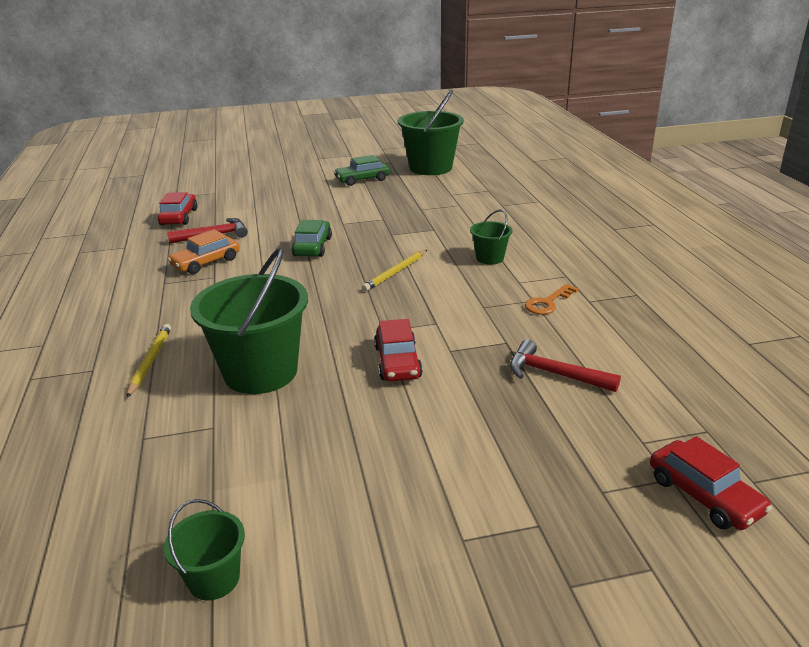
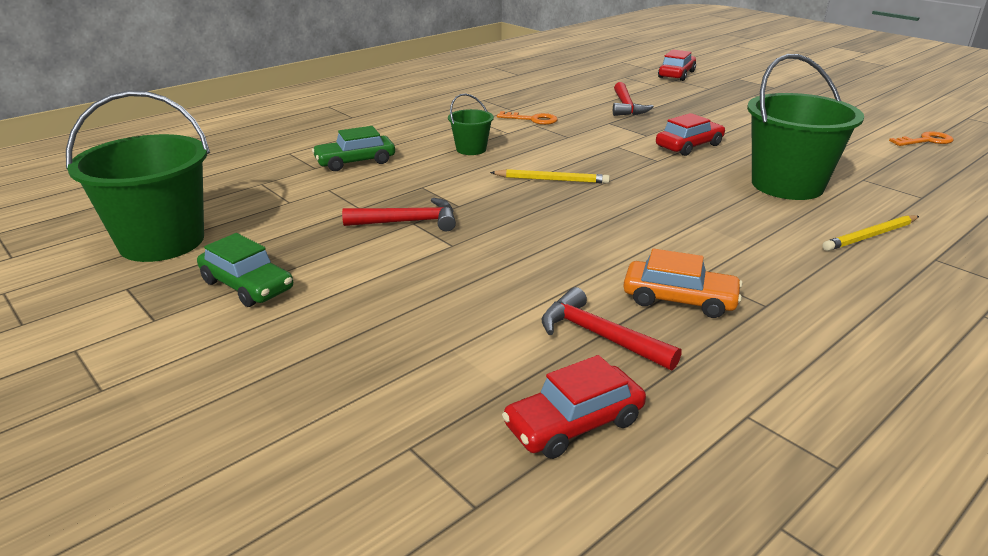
camera: 120 degrees left, 0 degrees up
green bucket [164,499,245,601] -> orange key [889,131,953,146]
green car [292,220,332,257] -> green car moved to [312,126,395,171]
none -> red hammer [342,198,456,231]

